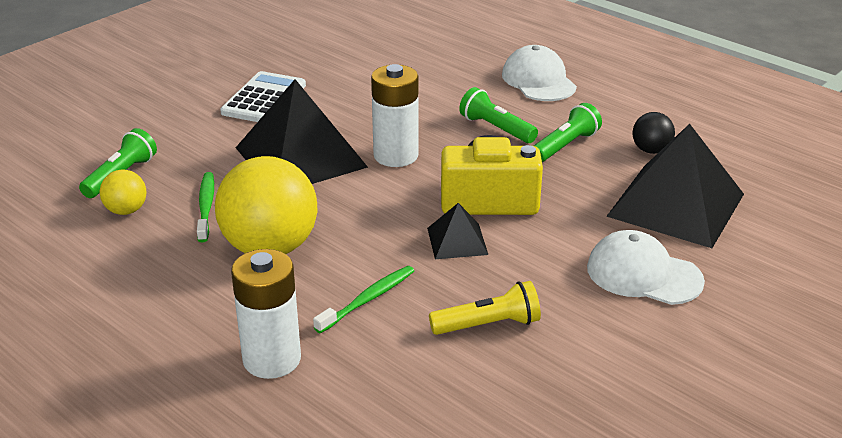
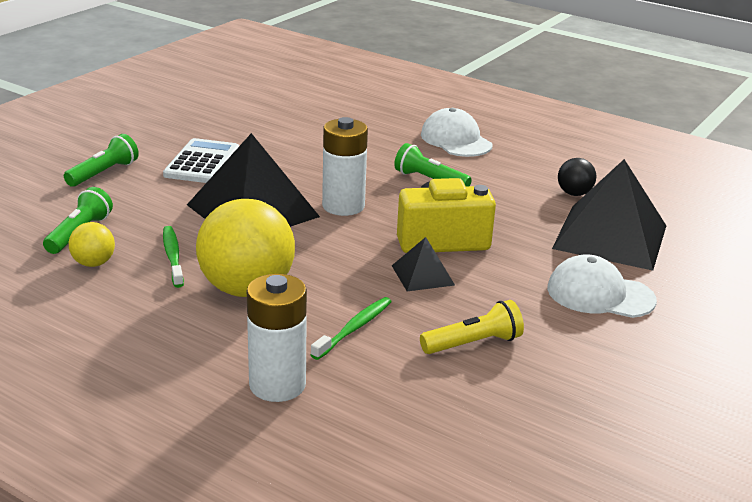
camera: 10 degrees left, 5 degrees down
green flashlight [534,103,602,162] -> green flashlight moved to [64,134,139,187]

